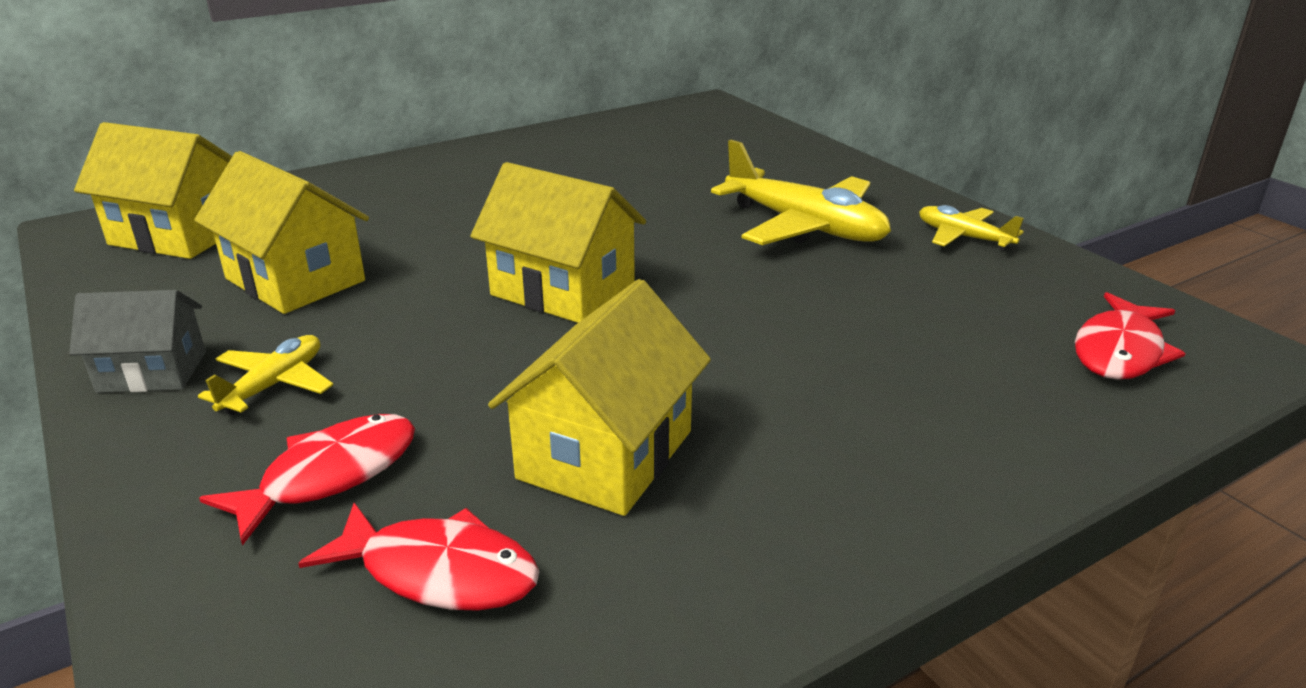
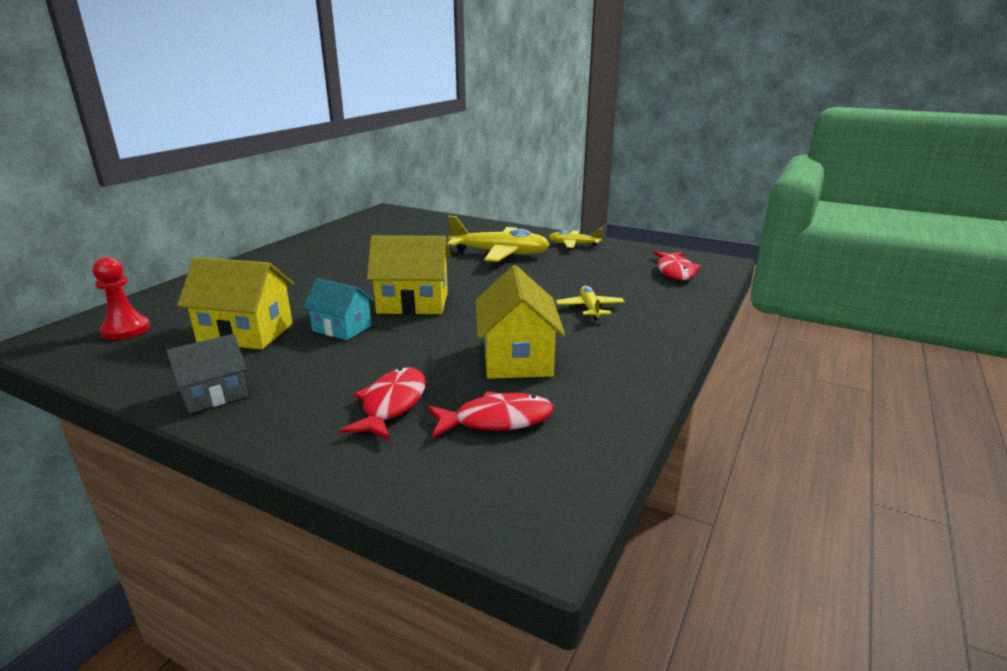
camera: 30 degrees left, 5 degrees down
yellow house [74,122,232,259] -> red pawn [92,257,150,340]
yellow plane [198,335,333,415] -> yellow plane moved to [556,286,625,320]
none -> turquoise house [303,278,374,340]

